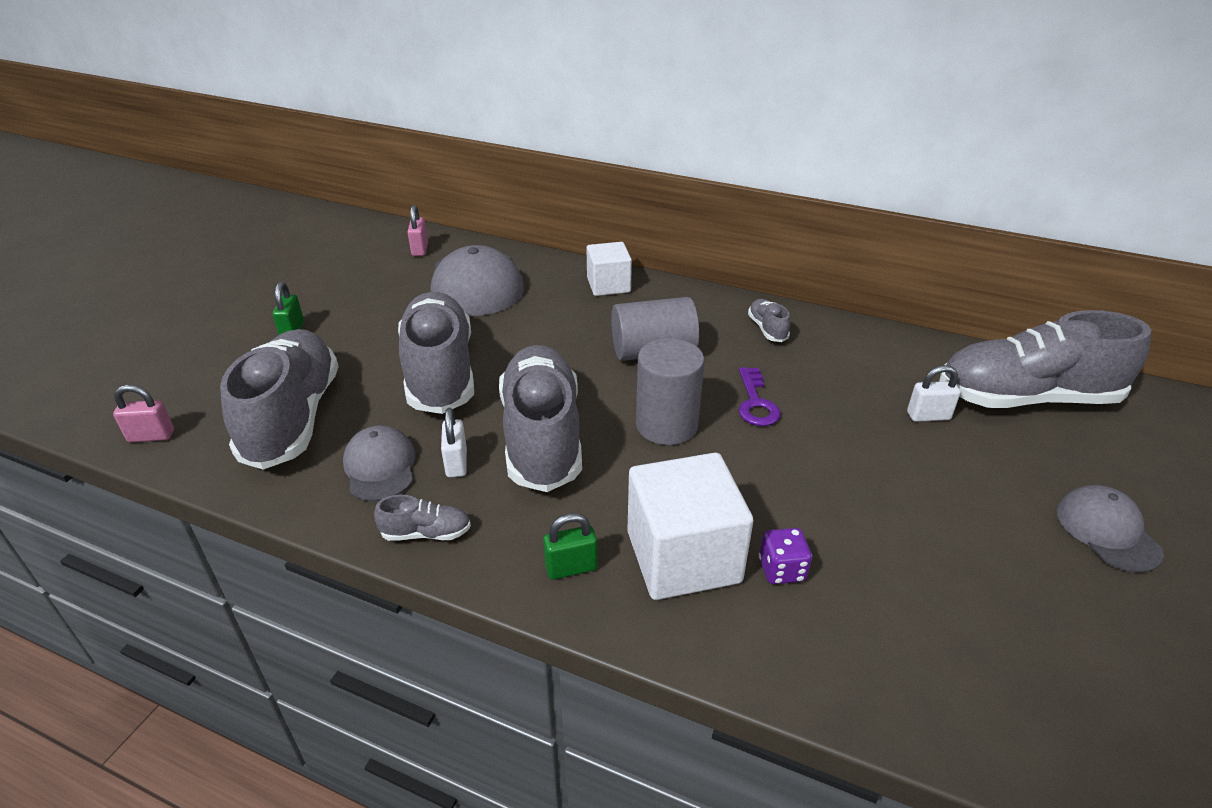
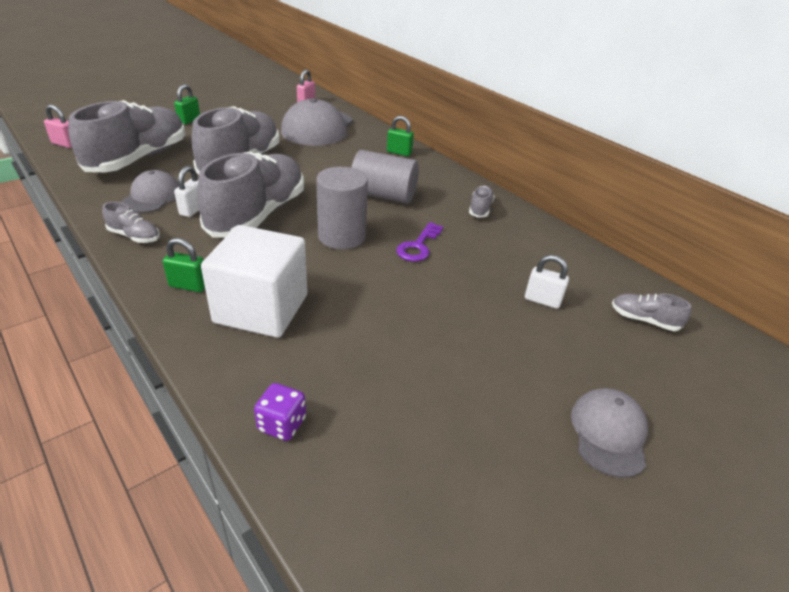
camera: 25 degrees right, 0 degrees up
white cube [587,242,632,296] -> green padlock [387,116,414,156]
purple dice [759,528,812,584] -> purple dice moved to [254,383,306,441]
grey shoe [939,310,1151,408] -> grey shoe [612,294,692,331], size x0.41

